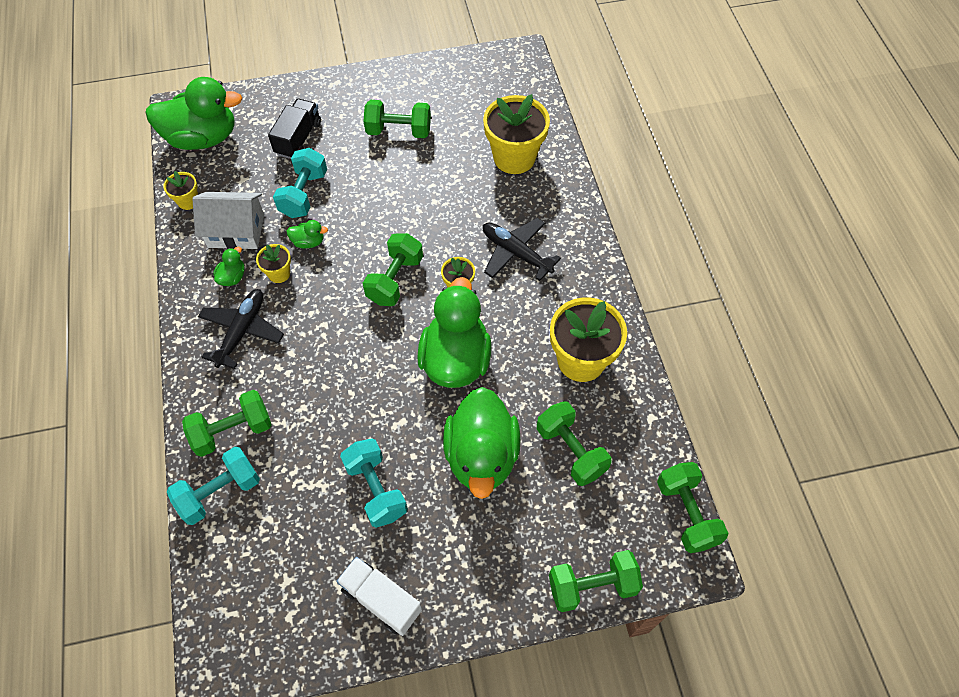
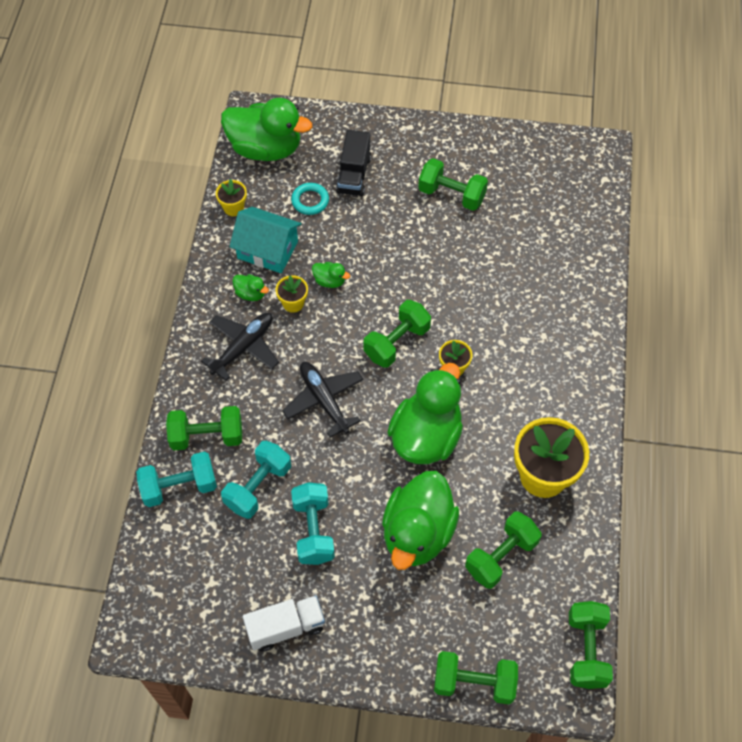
camera: 20 degrees right, 0 degrees up
white house [192,192,264,249] -> turquoise house [230,207,302,273]
green duck [213,247,245,286] -> green duck turned 75 degrees clockwise [232,274,269,301]
black truck [268,99,321,159] -> black truck turned 150 degrees clockwise [336,130,371,196]
turquoise dumbbell [273,148,327,218] -> turquoise dumbbell moved to [221,441,291,519]
white truck [337,557,422,636] -> white truck turned 105 degrees clockwise [243,595,325,652]
yellow flower pot [483,94,550,174] -> none
black plane [483,218,561,281] -> black plane moved to [282,362,364,438]
green dumbbell [537,401,612,486] -> green dumbbell turned 60 degrees clockwise [465,511,542,589]
none -> turquoise ring [291,183,329,215]

